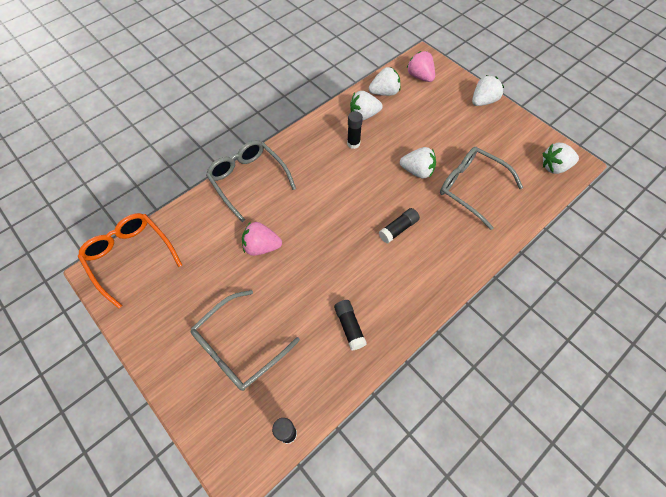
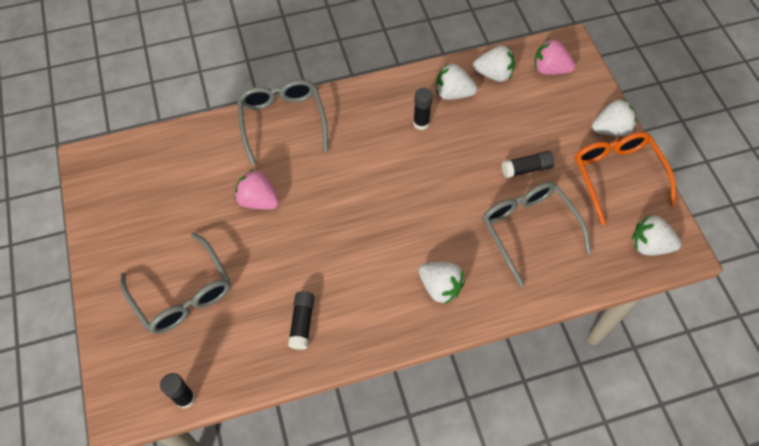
camera: 25 degrees right, 0 degrees up
orange glasses [78,213,182,309] -> orange glasses moved to [575,132,676,225]
grey glasses [191,290,300,391] -> grey glasses turned 105 degrees counterclockwise [120,232,231,334]
black glue stick [379,208,420,243] -> black glue stick moved to [502,151,554,178]
white strawberry [400,147,436,179] -> white strawberry moved to [419,262,465,304]
pink strawberry [407,51,435,82] -> pink strawberry turned 60 degrees counterclockwise [534,39,575,75]

